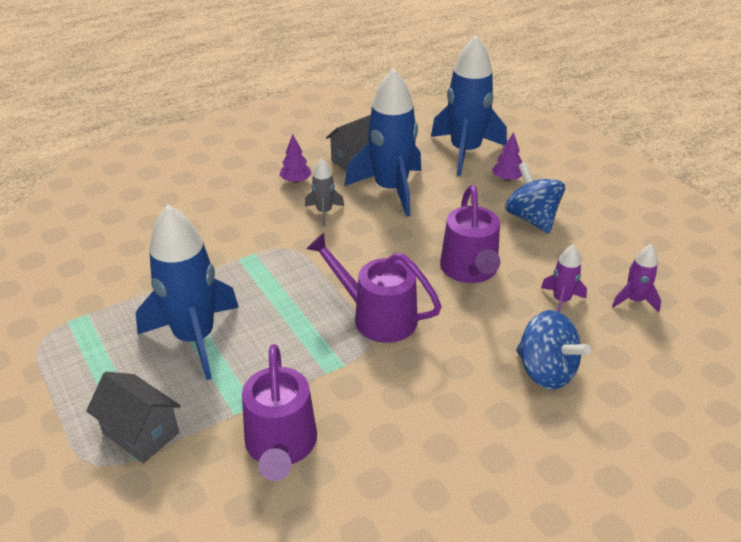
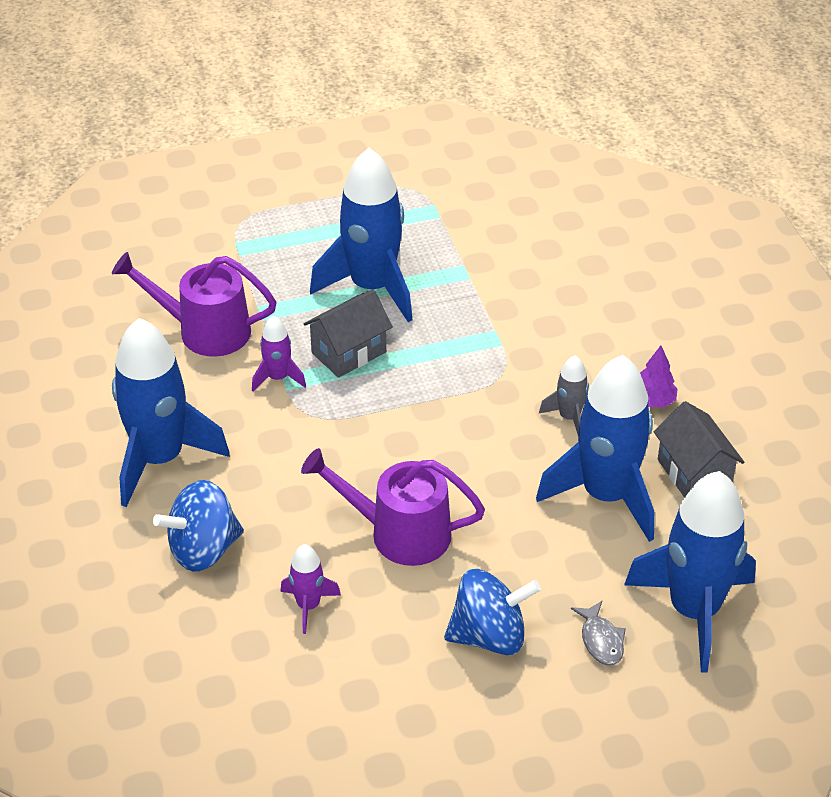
camera: 105 degrees right, 5 degrees up
grey house [86,372,181,463] -> grey house moved to [304,289,393,378]
purple watering can [306,233,442,343] -> none
purple tree [492,132,522,181] -> grey fish [571,601,626,665]
purple rocket [612,244,661,312] -> purple rocket moved to [252,316,306,391]
none -> blue rocket [112,318,230,507]

